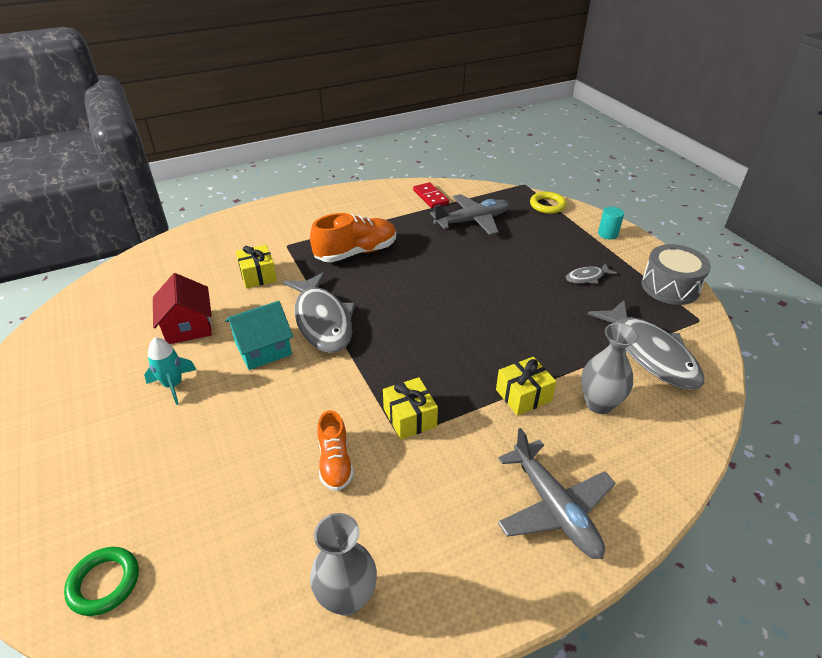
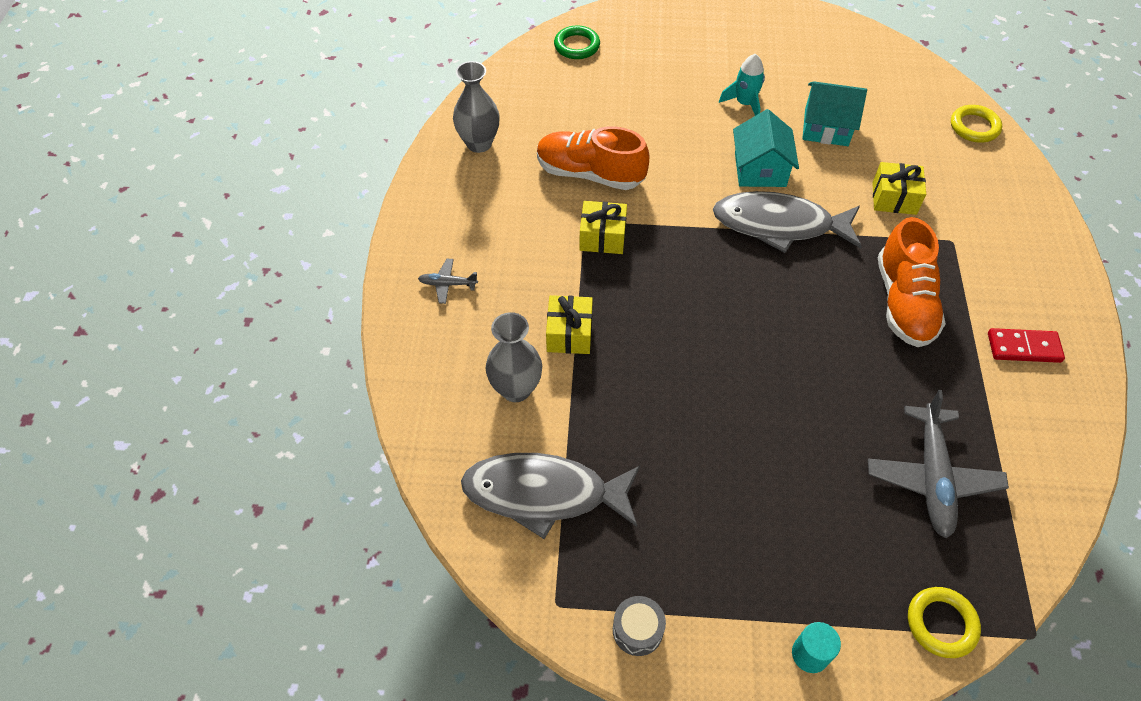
camera: 120 degrees right, 15 degrees up
red house [153,273,212,344] -> turquoise house [802,81,867,146]
orange shoe [317,410,354,491] -> orange shoe [537,126,649,190], size x1.65
red domino [413,182,449,208] -> red domino moved to [988,328,1065,363]
grey plane [498,428,616,559] -> grey plane [418,259,478,304], size x0.47
grey fish [566,263,617,284] -> none
grey drum [641,244,711,305] -> grey drum [613,596,666,656], size x0.55
none -> yellow ring [951,105,1002,143]

